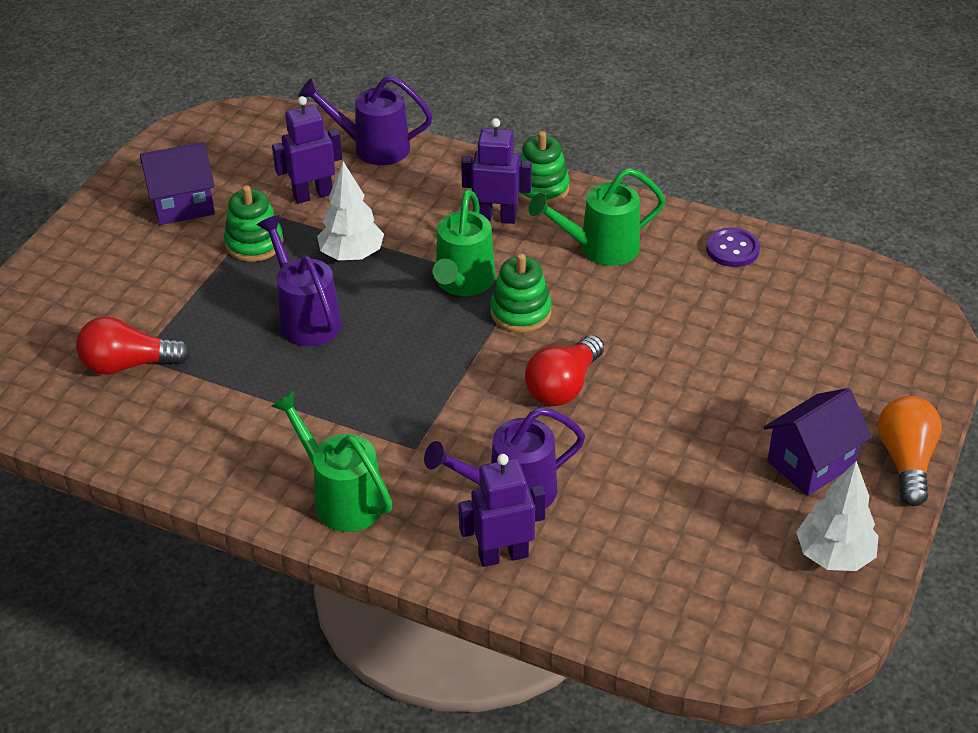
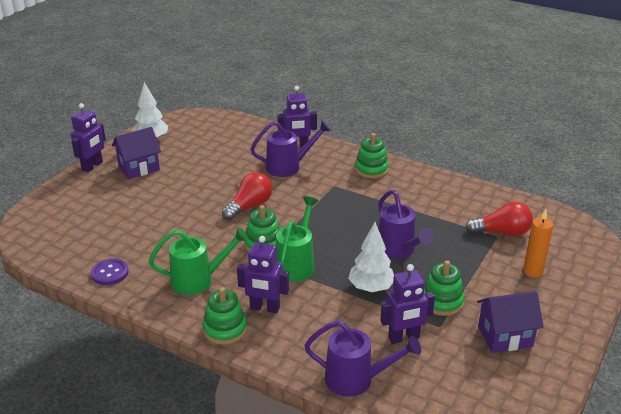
camera: 175 degrees left, 10 degrees down
green watering can [271,391,392,532] -> green stacking toy [355,133,389,178]
orange light bulb [878,396,942,506] -> purple robot [71,103,106,172]
none -> orange candle [523,209,553,277]

